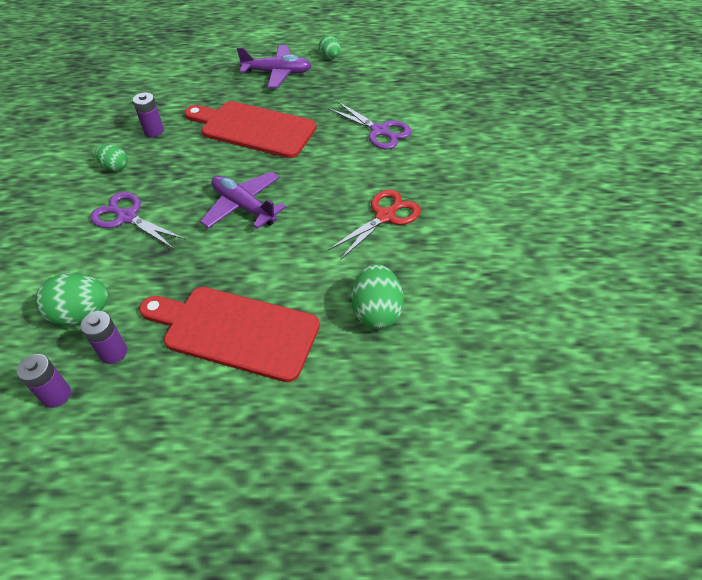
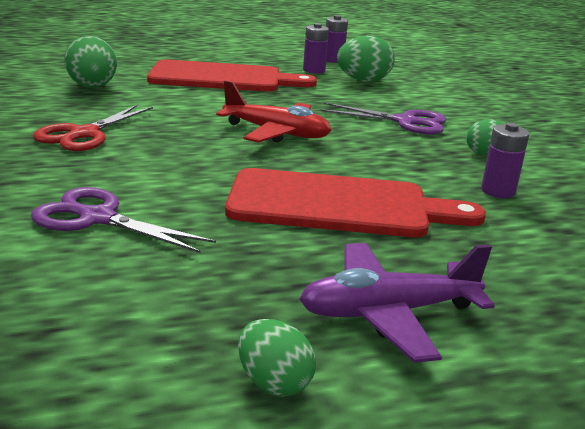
camera: 160 degrees right, 25 degrees down
purple plane [200,171,286,229] -> red plane [216,80,331,143]

